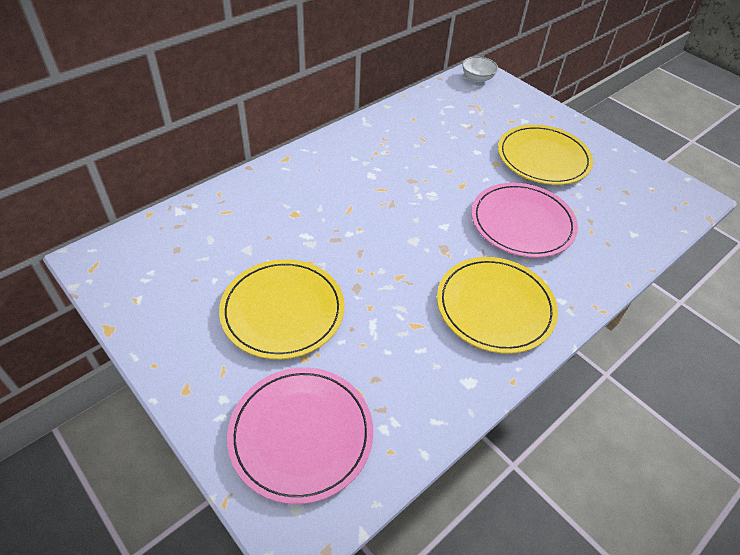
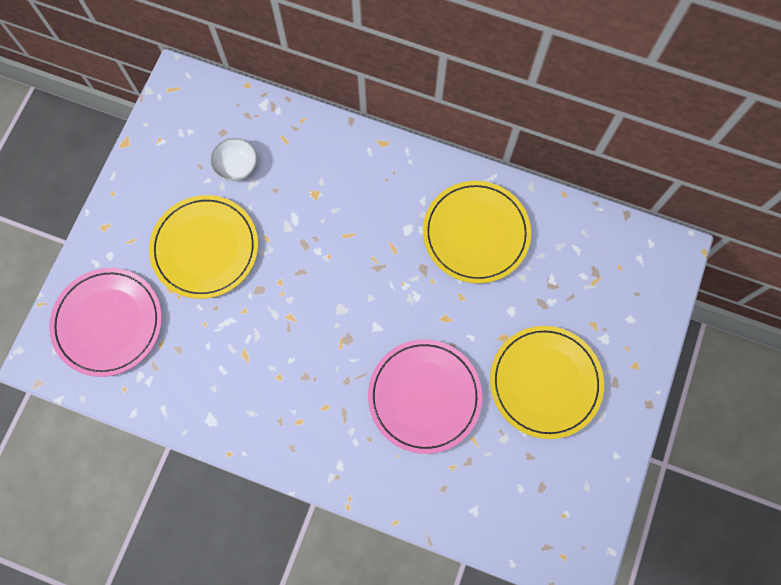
camera: 65 degrees right, 25 degrees up
yellow plate [437,257,558,354] -> yellow plate moved to [423,181,531,283]
white bowl [462,57,498,82] -> white bowl moved to [210,138,257,181]

